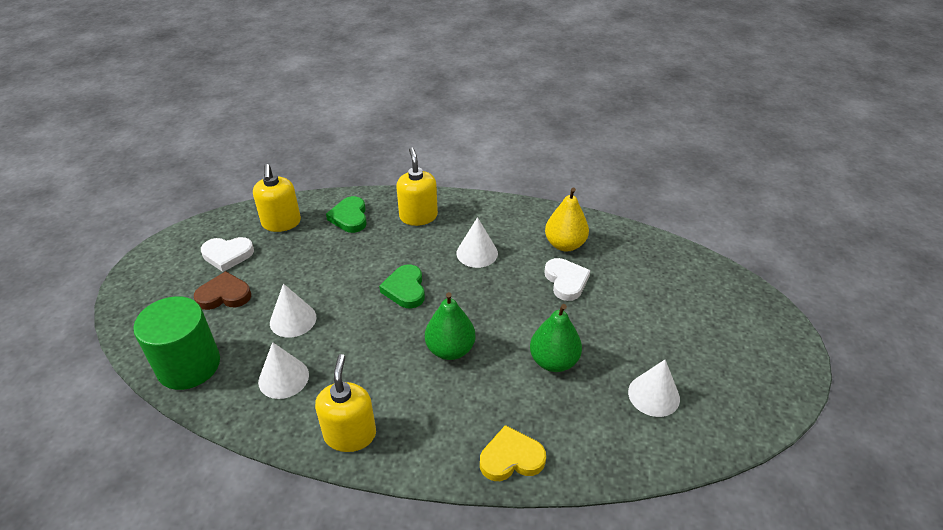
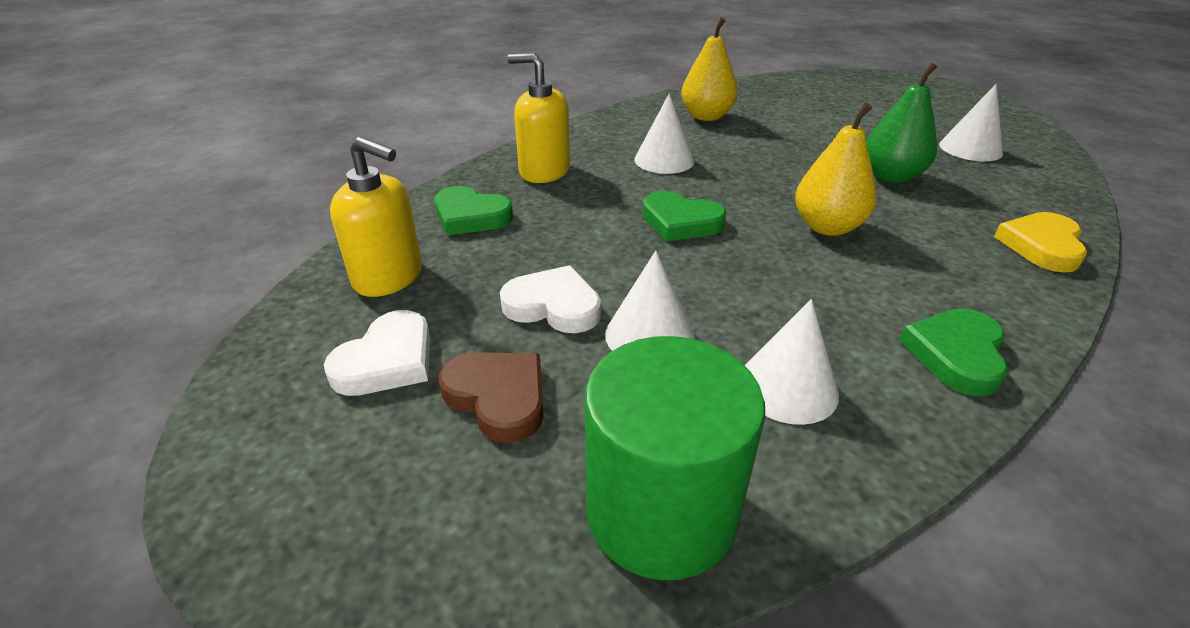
camera: 55 degrees left, 5 degrees down
brown heart [194,271,251,310] -> brown heart turned 105 degrees clockwise [439,352,544,443]
yellow soap dispenser [315,354,376,452] -> green heart [899,308,1008,396]
green pear [425,292,476,360] -> yellow pear [795,103,877,236]
white heart [544,258,591,301] -> white heart moved to [500,265,601,333]

